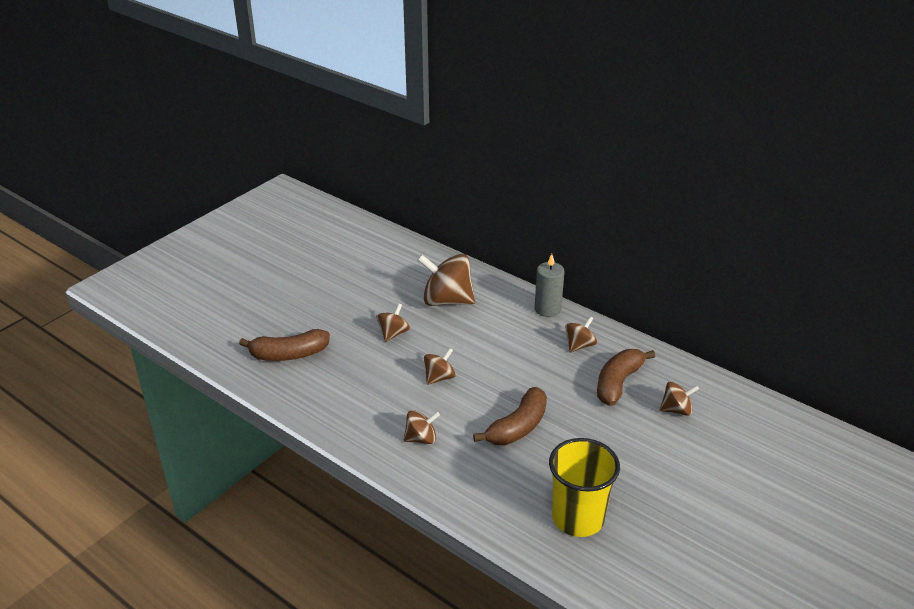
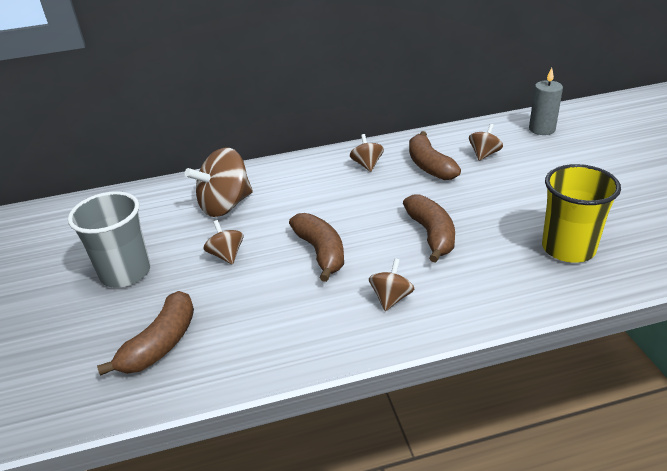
camera: 50 degrees left, 0 degrees up
brown spinning top [424,348,456,385] -> brown banana [289,213,344,282]
grey candle [535,254,564,317] -> grey candle moved to [529,68,563,135]
none -> grey cup [68,191,151,288]

